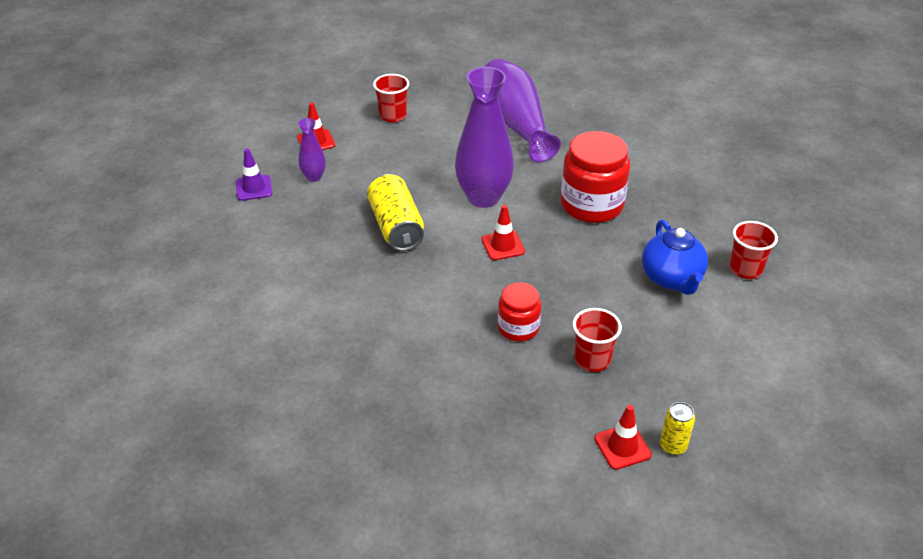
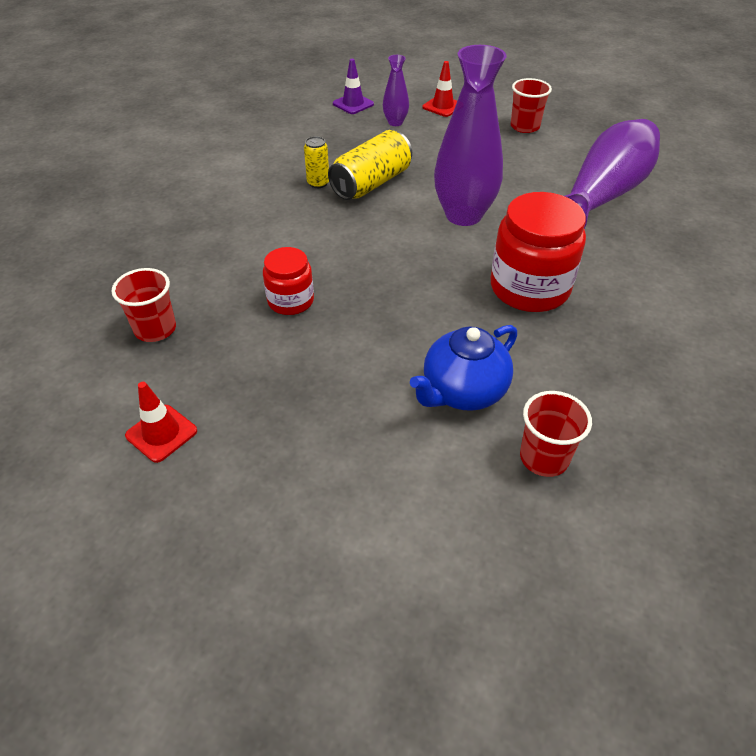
camera: 60 degrees right, 5 degrees up
red traffic cone [481,205,525,260] -> none
red cup [573,308,622,372] -> red cup moved to [111,268,176,342]
yellow can [660,402,695,455] -> yellow can moved to [304,136,329,188]

